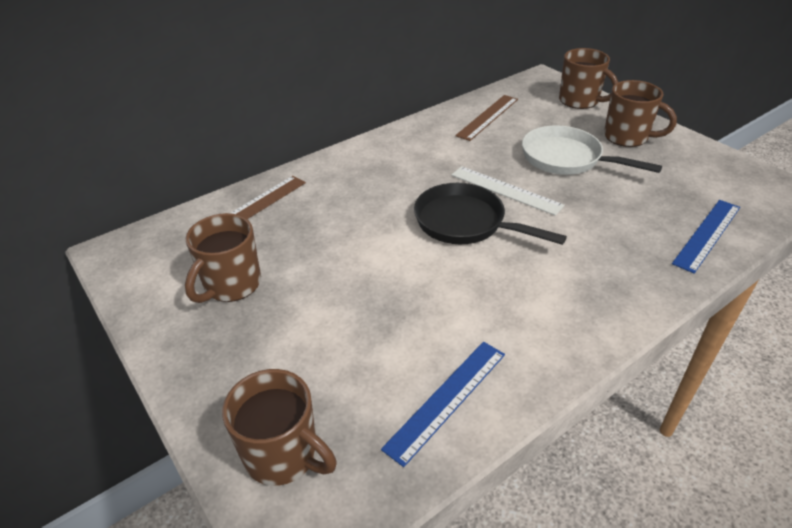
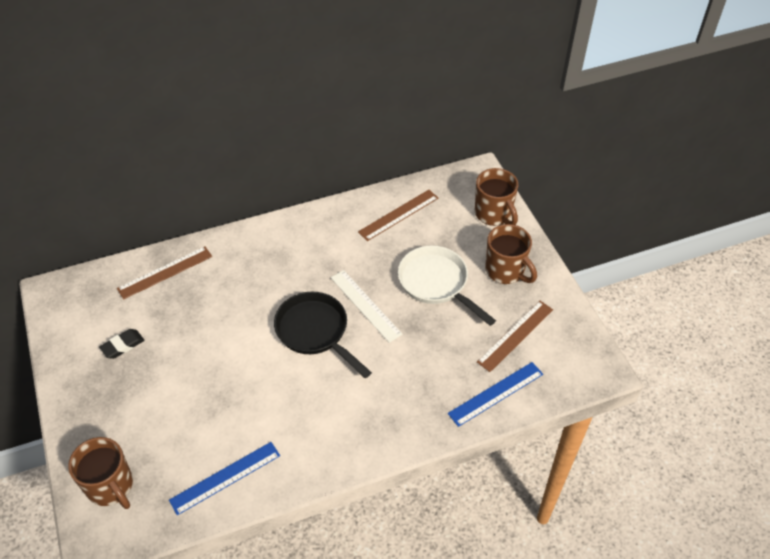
camera: 15 degrees right, 10 degrees up
brown mug [185,213,261,303] -> black eraser [99,329,144,359]
none -> brown ruler [477,301,553,372]

